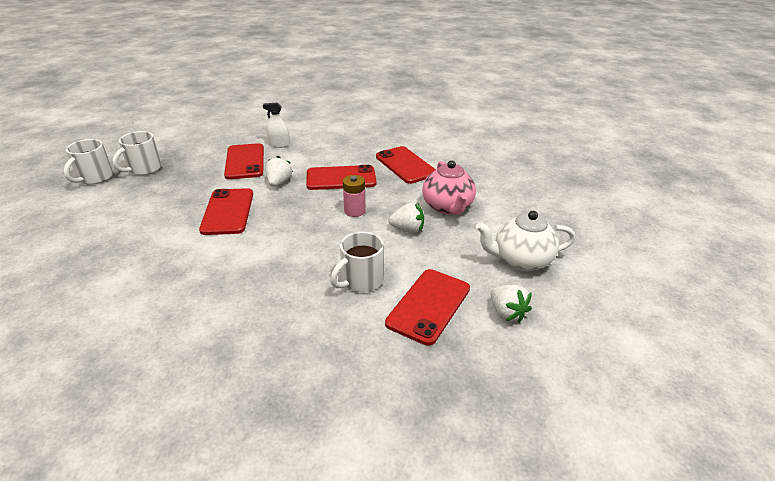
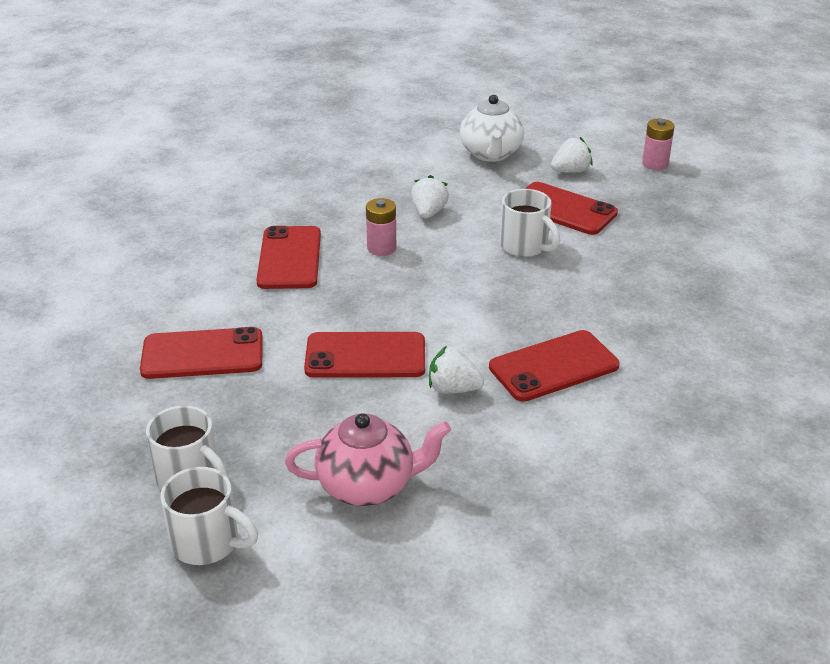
camera: 85 degrees left, 0 degrees up
white spray bottle [263,103,290,148] -> none
white strawberry [265,156,293,186] -> white strawberry moved to [429,346,484,394]
red phone [376,146,436,184] -> red phone moved to [489,330,619,402]
pink teapot [422,160,476,215] -> pink teapot moved to [285,413,451,506]
none -> pink battery [642,119,675,170]

